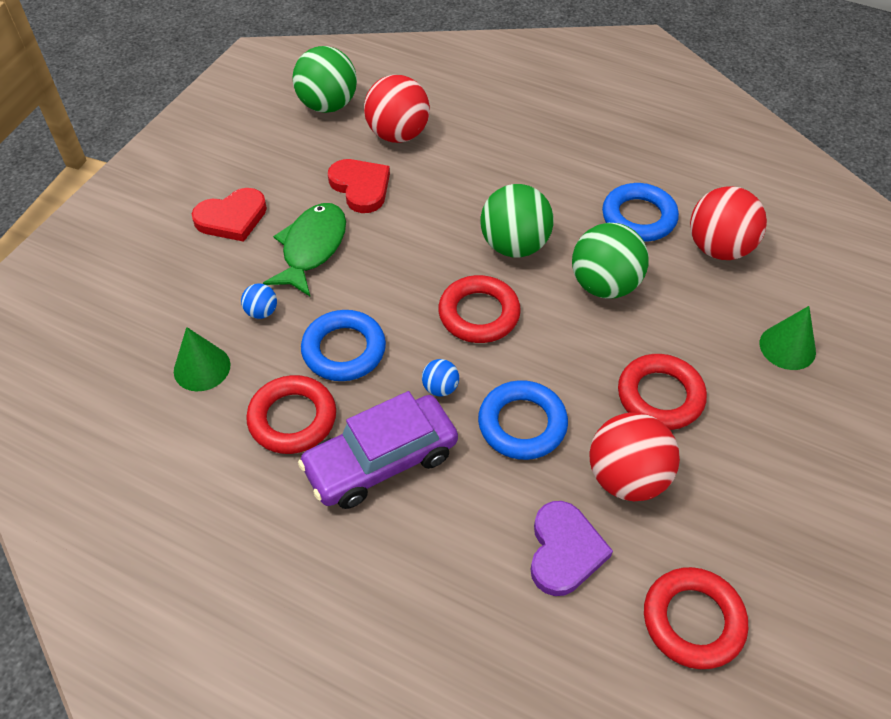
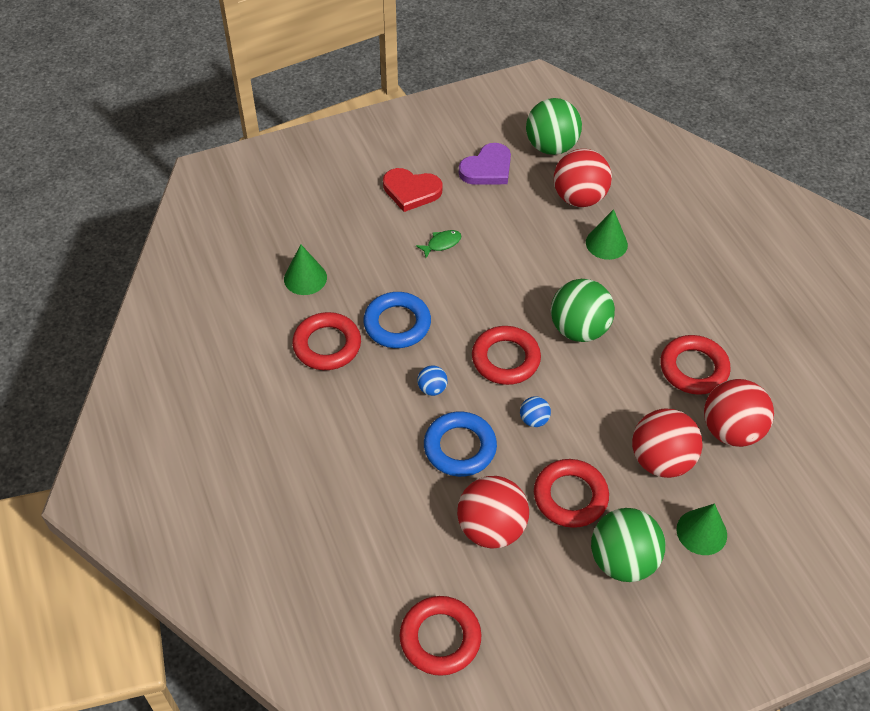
camera: 40 degrees right, 0 degrees up
blue ball [241,283,277,319] -> blue ball moved to [520,396,551,427]
green fish [263,203,346,296] -> green fish [416,230,461,258], size x0.48
purple car [298,391,458,509] -> none
red heart [328,159,390,213] -> none
purple heart [530,501,613,596] -> purple heart moved to [459,143,511,185]
green ball [572,223,649,299] -> green ball moved to [591,508,665,582]
blue ring [602,183,679,242] -> red ring [660,335,731,395]
none -> green cone [586,209,628,260]
none -> red ball [632,409,703,478]

